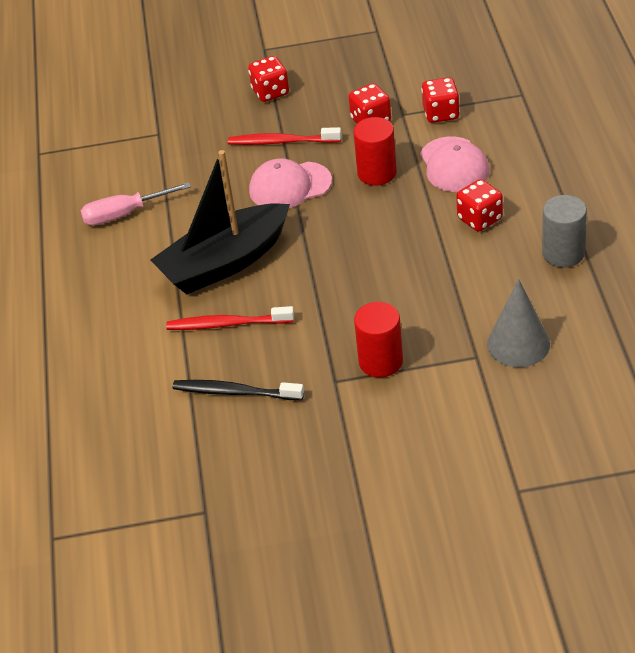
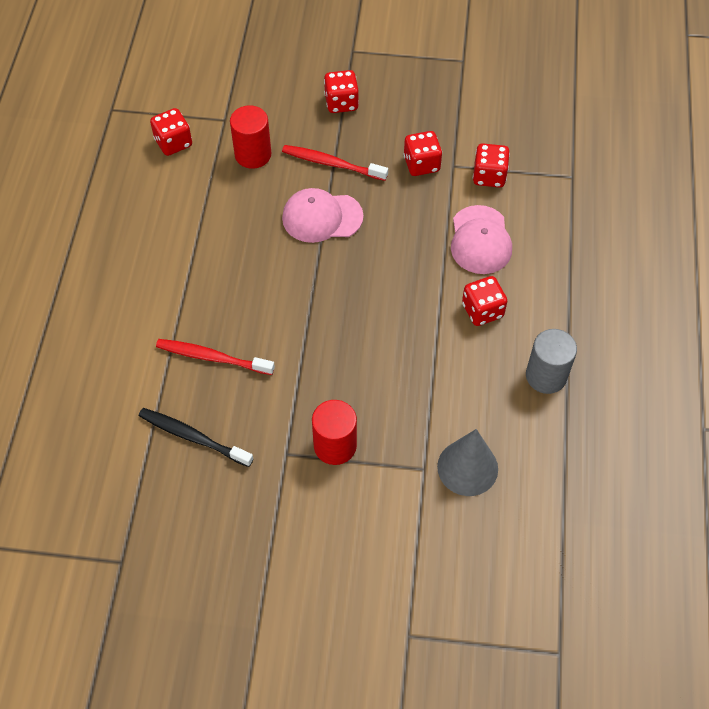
camera: 10 degrees right, 15 degrees up
pink screwdriver [81,182,191,225] -> none
black boat [151,150,290,294] -> none
red cylinder [353,117,397,186] -> red cylinder moved to [230,105,271,169]
none -> red dice [150,108,192,156]

